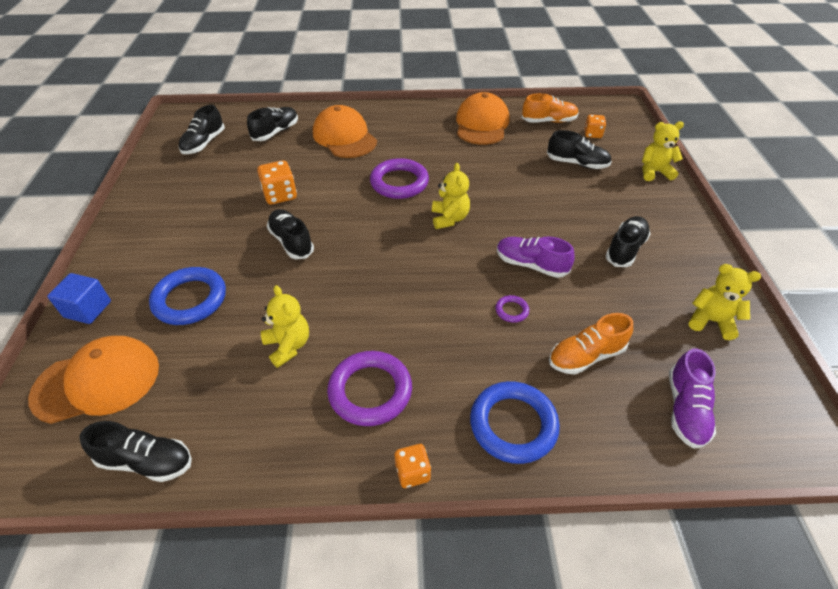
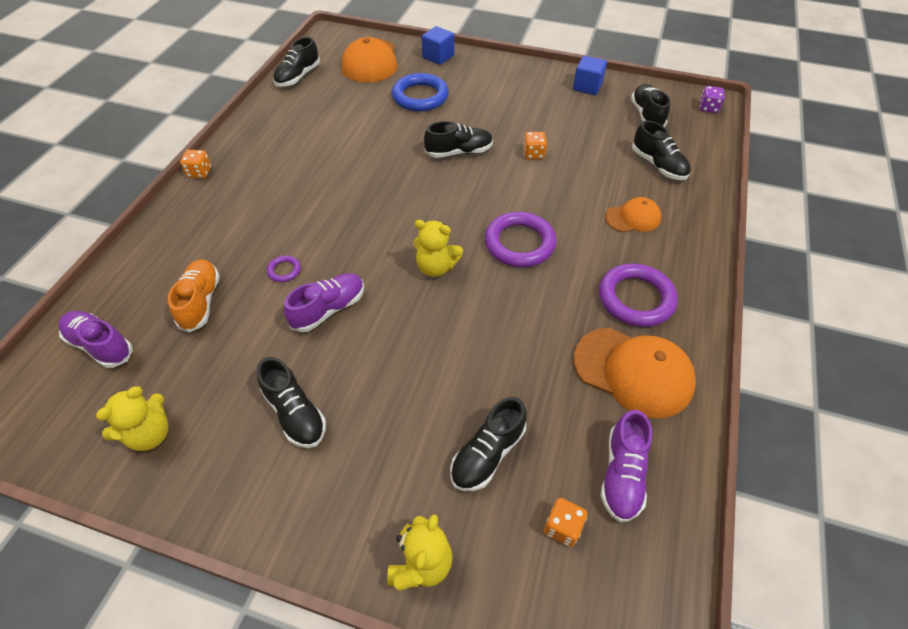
camera: 110 degrees right, 5 degrees up
black shoe [179,105,225,154] -> black shoe turned 45 degrees clockwise [631,84,670,127]
orange dice [257,160,297,205] -> orange dice [523,132,547,159], size x0.65
yellow teddy bear [261,285,309,368] -> none
orange cap [313,105,377,158] -> orange cap [605,197,661,232], size x0.57
purple ring [327,351,412,426] -> purple ring moved to [599,263,678,327]
blue ring [470,381,560,464] -> none
orange shoe [522,93,579,123] -> purple shoe [601,410,652,522]
none -> blue cube [573,56,607,95]
none -> purple dice [700,86,725,113]

